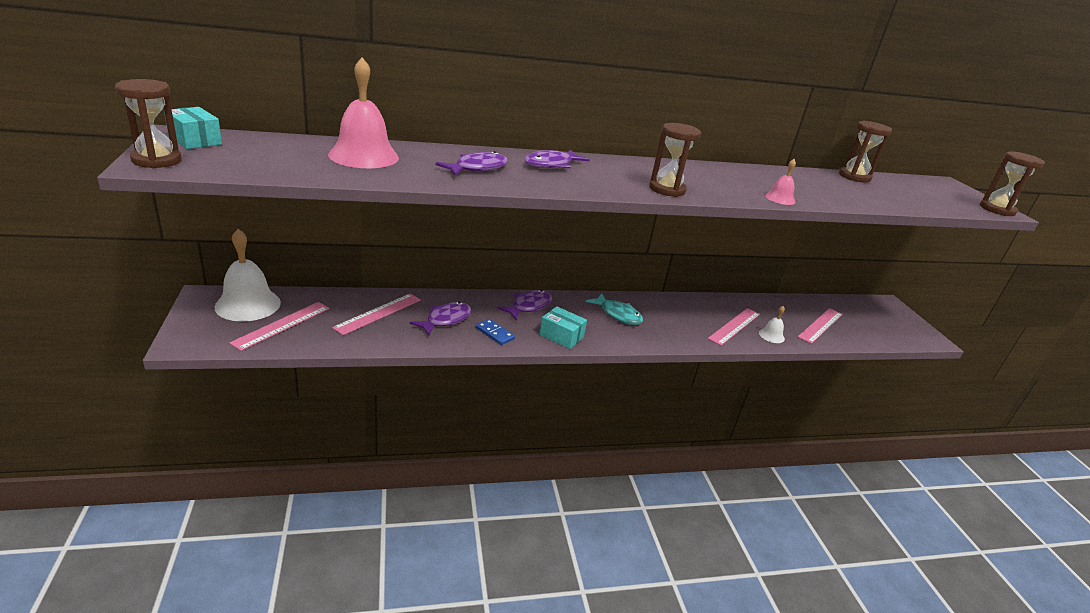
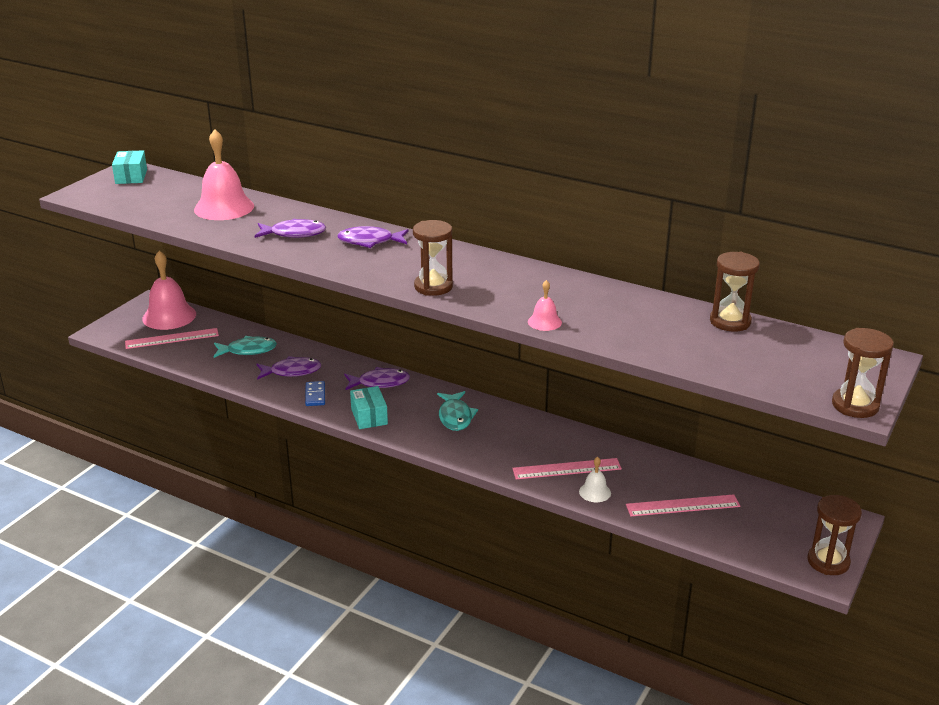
camera: 45 degrees right, 0 degrees up
brown hourglass [115,79,182,168] -> brown hourglass moved to [808,495,862,575]
white bell [214,229,281,321] -> pink bell [142,250,196,330]
pink ruler [332,294,421,335] -> turquoise fish [214,336,277,358]

